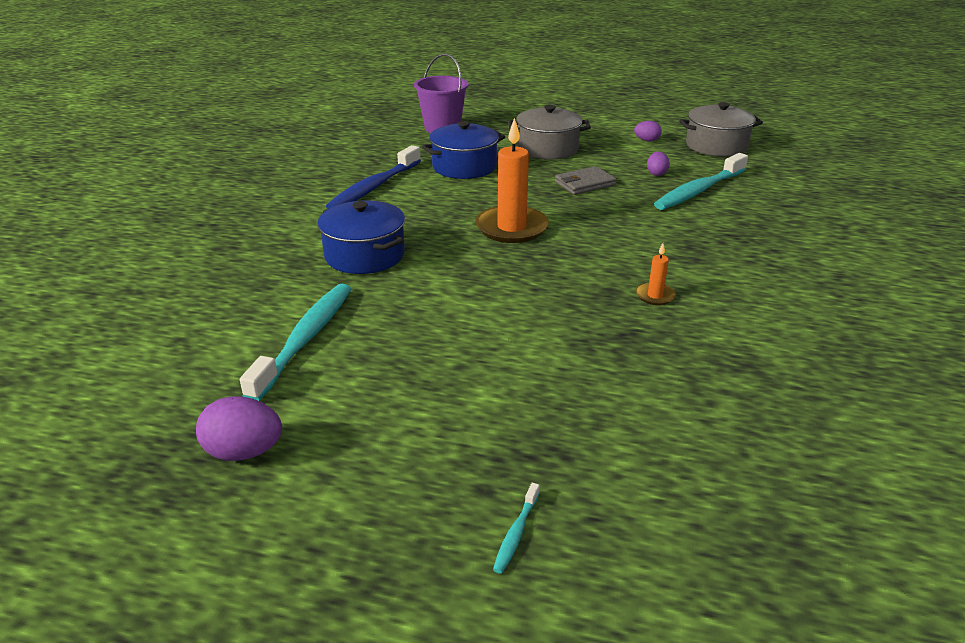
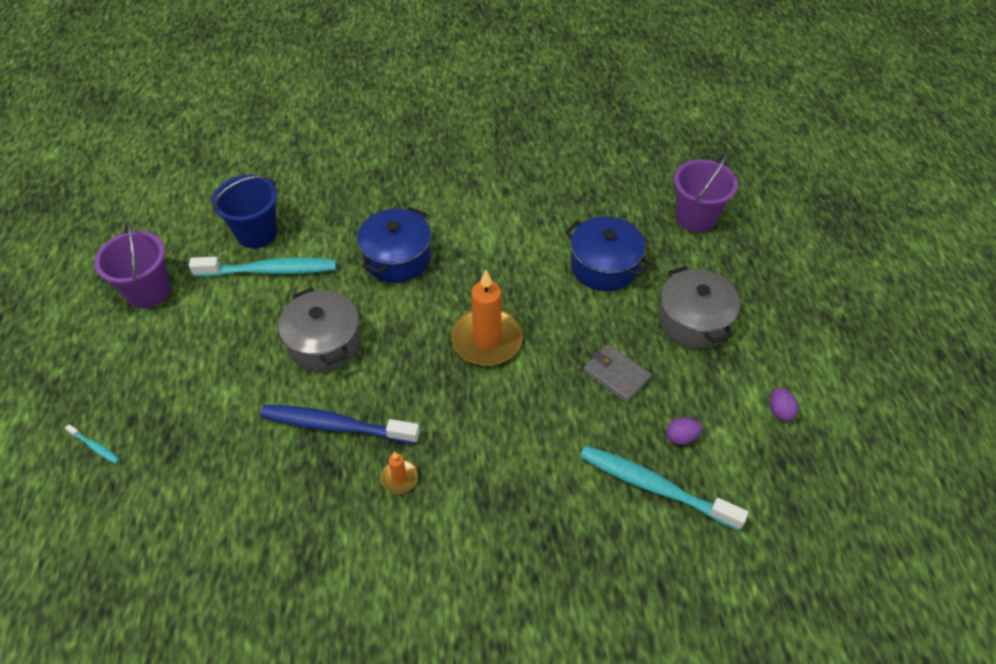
camera: 70 degrees right, 20 degrees up
purple egg [196,396,282,461] -> purple bucket [94,221,171,308]
blue toothbrush [326,145,421,209] -> blue toothbrush moved to [260,405,420,444]
turquoise toothbrush [493,483,540,574] -> turquoise toothbrush turned 150 degrees counterclockwise [65,424,120,464]
grey pot [679,102,763,156] -> grey pot moved to [278,288,361,372]
none -> blue bucket [212,174,277,248]

